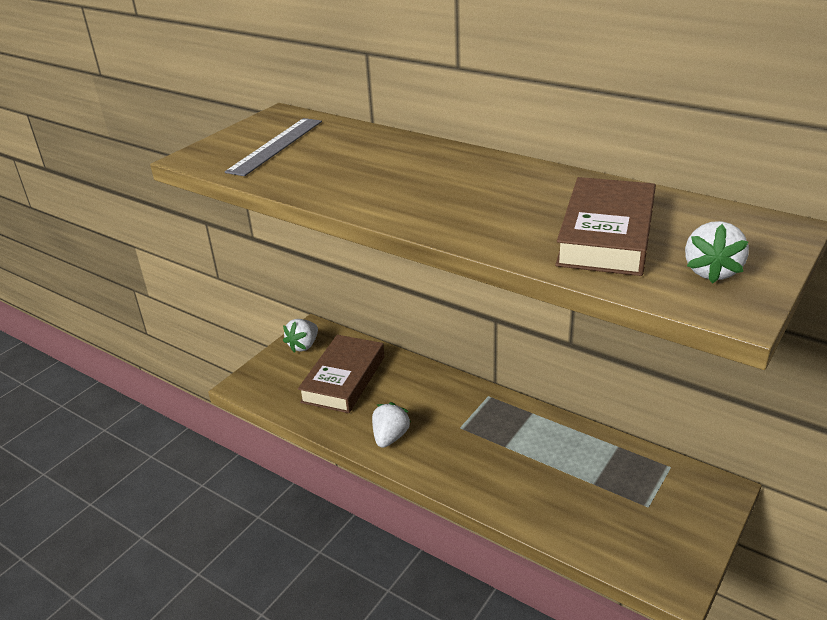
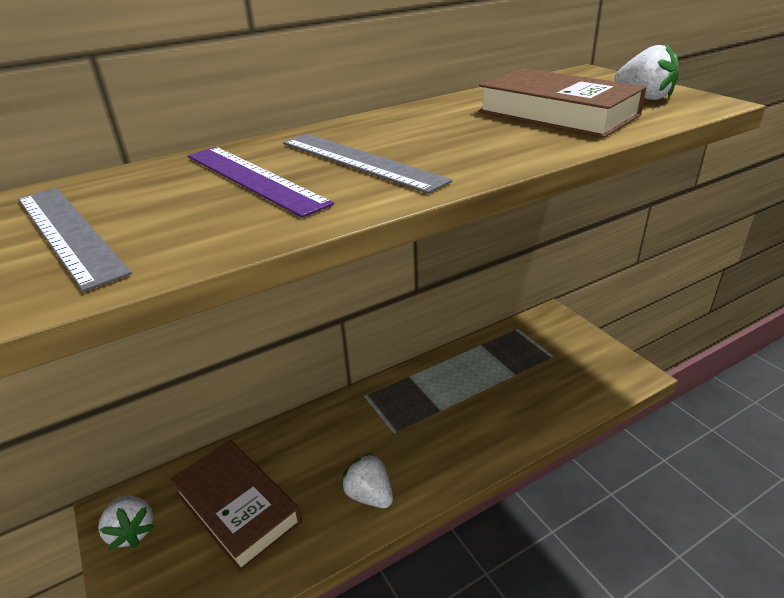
camera: 65 degrees left, 0 degrees up
none -> purple ruler [188,147,334,218]
none -> grey ruler [283,134,452,194]

